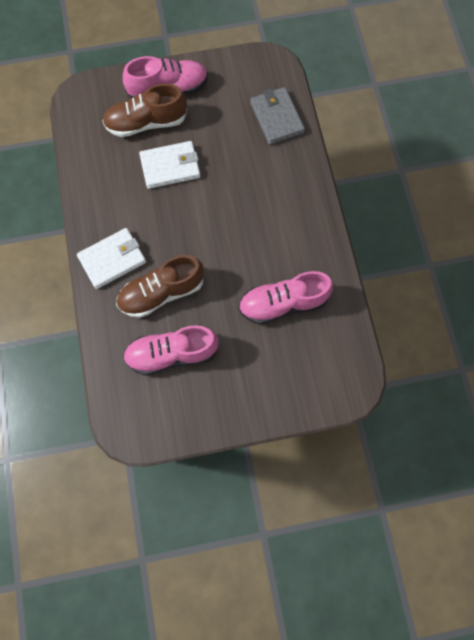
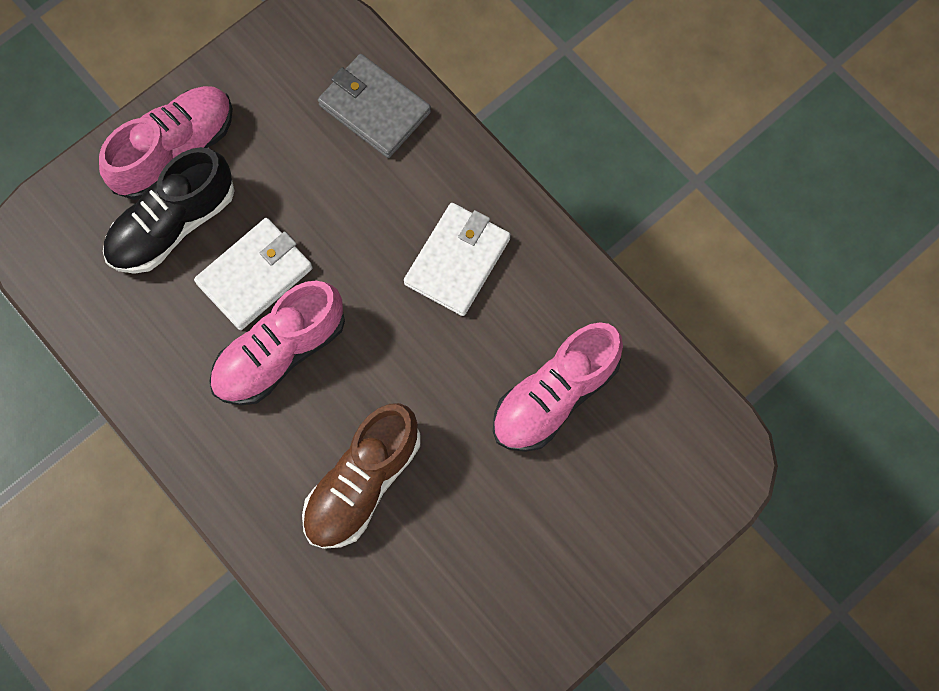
camera: 30 degrees left, 0 degrees up
white wallet [77,228,146,289] -> white wallet moved to [404,203,510,316]
brown shoe [102,83,187,137] -> black shoe [103,147,235,274]
pink shoe [123,325,219,375] -> pink shoe moved to [209,281,345,405]

